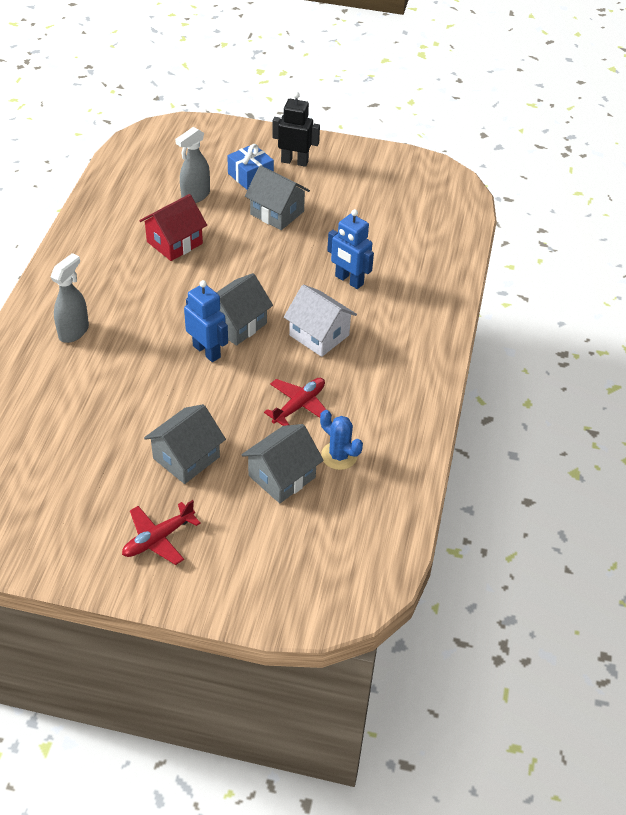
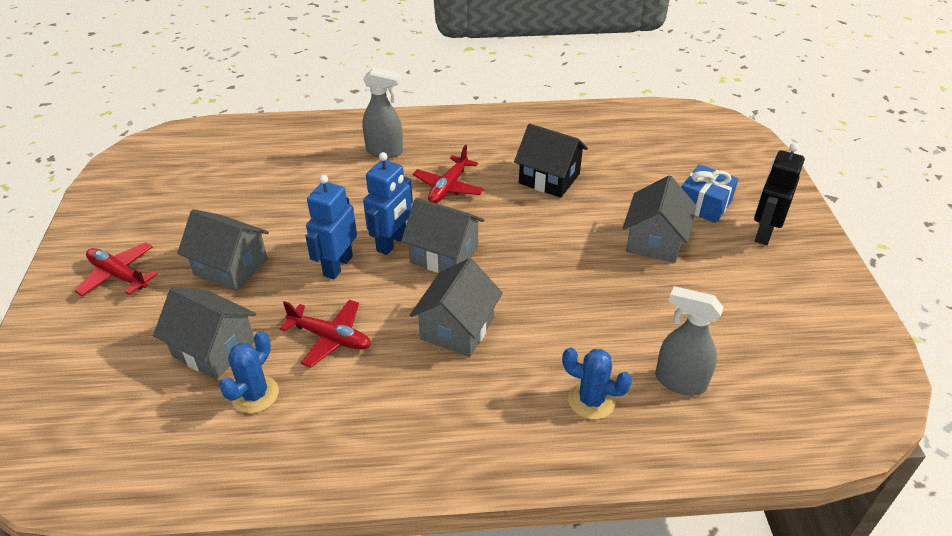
camera: 75 degrees right, 5 degrees down
red house [139,194,207,261] -> black house [514,124,588,198]
grey spray bottle [175,127,210,203] -> grey spray bottle moved to [655,286,724,395]
black robot [272,92,320,167] -> black robot turned 150 degrees counterclockwise [754,143,805,245]
white house [284,284,357,357] -> grey house [410,258,503,357]
blue robot [327,209,374,289] -> blue robot moved to [305,175,357,279]
none -> red plane [413,145,484,203]
none -> blue cactus [562,348,632,419]

